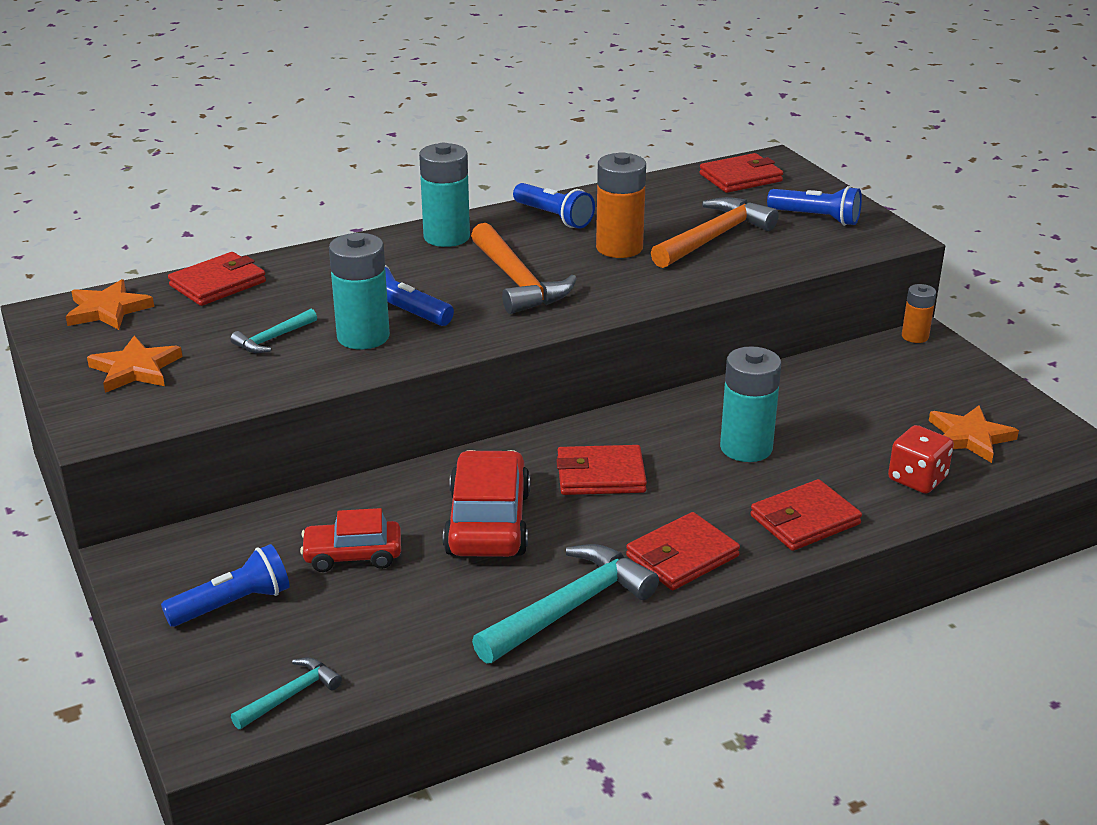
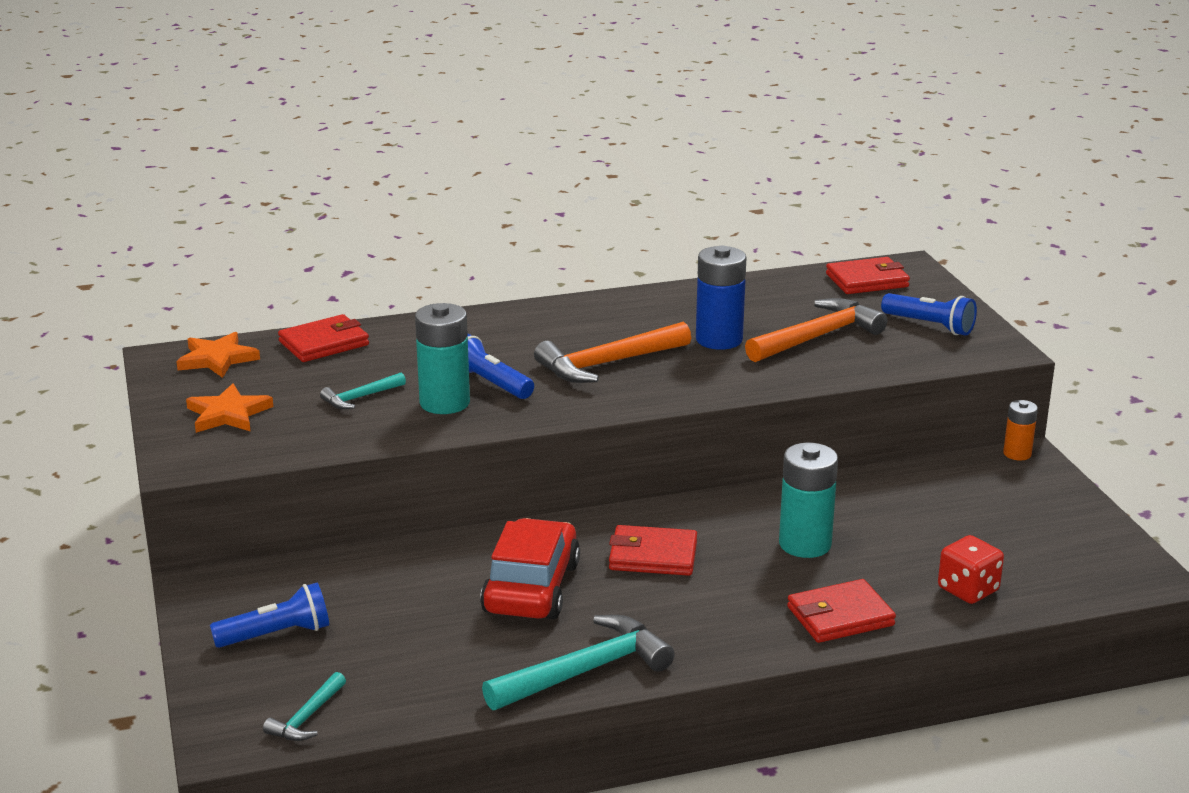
camera: 10 degrees right, 5 degrees down
turquoise hammer [231,658,342,729] -> turquoise hammer turned 150 degrees clockwise [263,672,346,741]
red car [300,508,401,572] -> none
turquoise battery [419,143,470,247] -> none
orange hammer [471,223,577,314] -> orange hammer turned 75 degrees clockwise [534,322,691,383]
blue flashlight [513,183,595,228] -> none
orange battery [596,152,646,258] -> blue battery [696,246,747,350]
red wallet [626,512,740,590] -> none
orange star [929,405,1019,463] -> none

